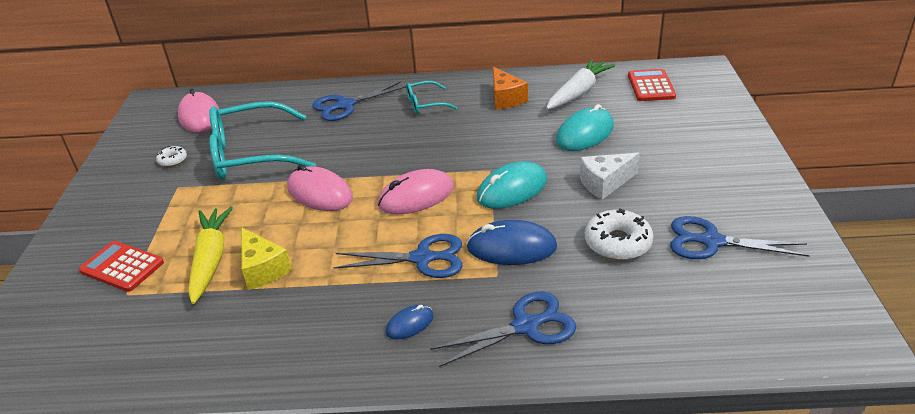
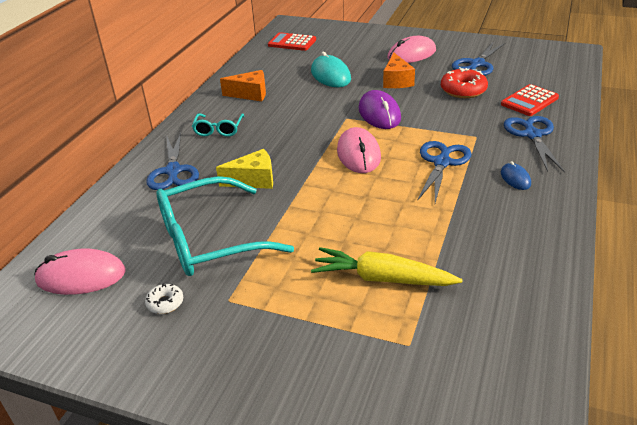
camera: 70 degrees left, 0 degrees up
red calculator [79,241,164,292] -> red calculator moved to [501,84,559,116]
turquoise glasses [209,101,316,180] -> turquoise glasses turned 60 degrees clockwise [156,176,294,276]
yellow cheese [241,227,292,290] -> yellow cheese moved to [216,149,273,189]
pink mouse [287,165,353,211] -> pink mouse moved to [387,36,436,63]
blue mouse [466,220,557,265] -> none
turquoise mouse [477,161,547,209] -> purple mouse [358,90,401,129]
white carrot [546,59,615,110] -> none
white cheese [580,153,640,200] -> orange cheese [383,53,415,88]
white donut [585,208,653,260] -> red donut [441,67,488,98]

